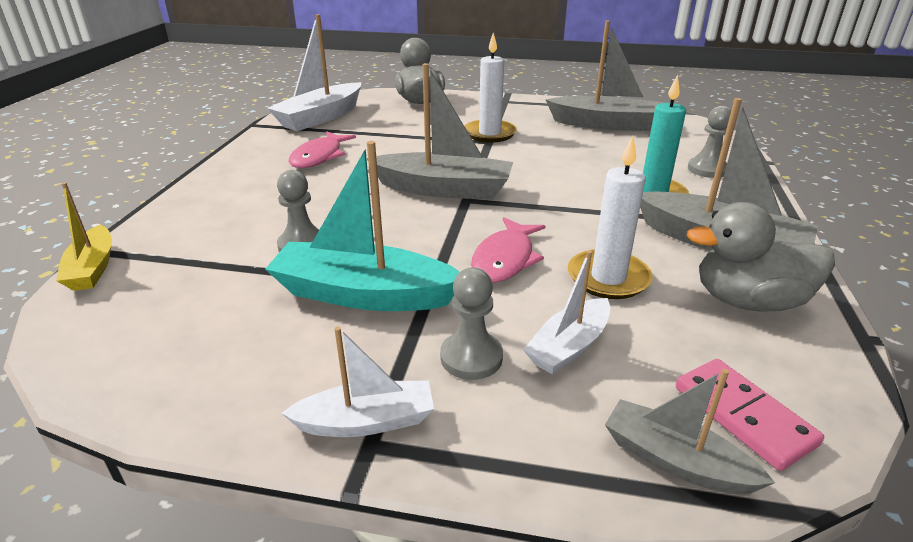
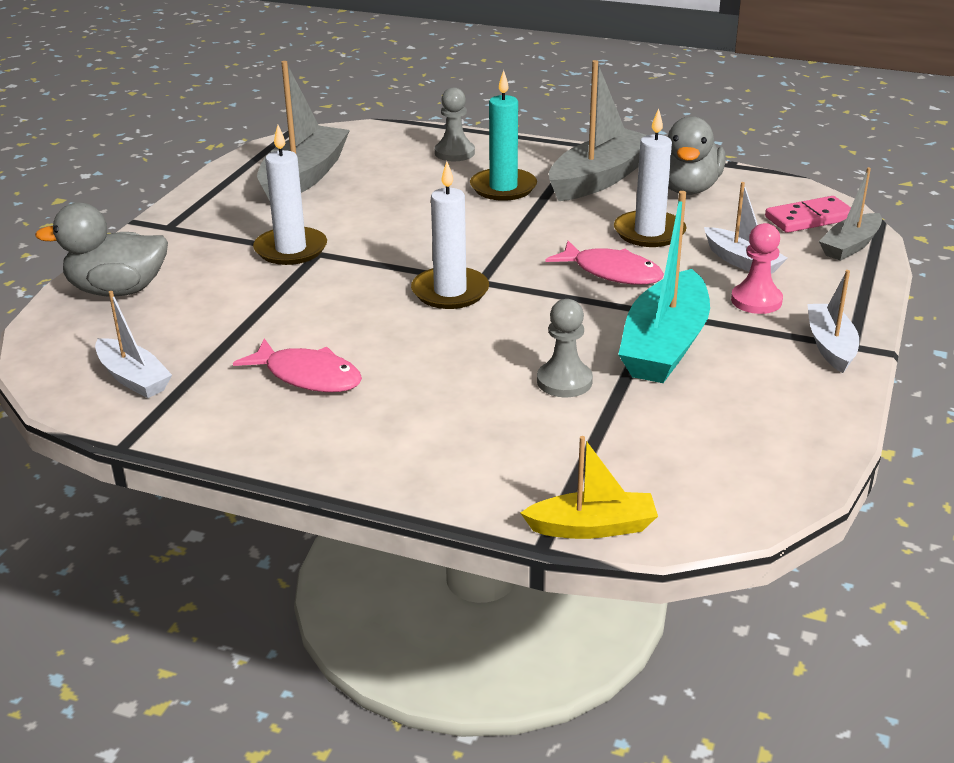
camera: 80 degrees left, 0 degrees up
white boat [267,14,361,131] -> white boat [95,291,172,398], size x0.58
grey boat [366,63,513,200] -> white candle [411,161,489,309]
grey pawn [440,268,503,380] -> pink pawn [731,223,783,314]

